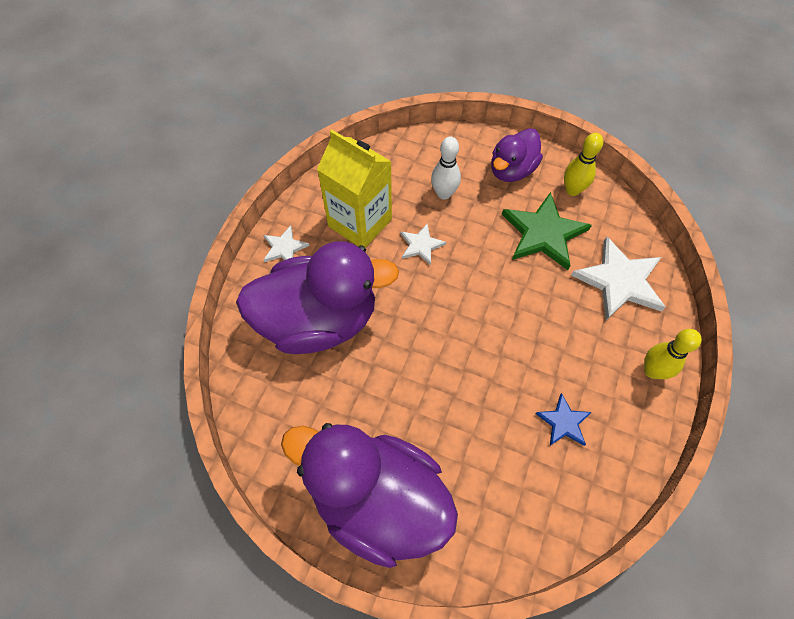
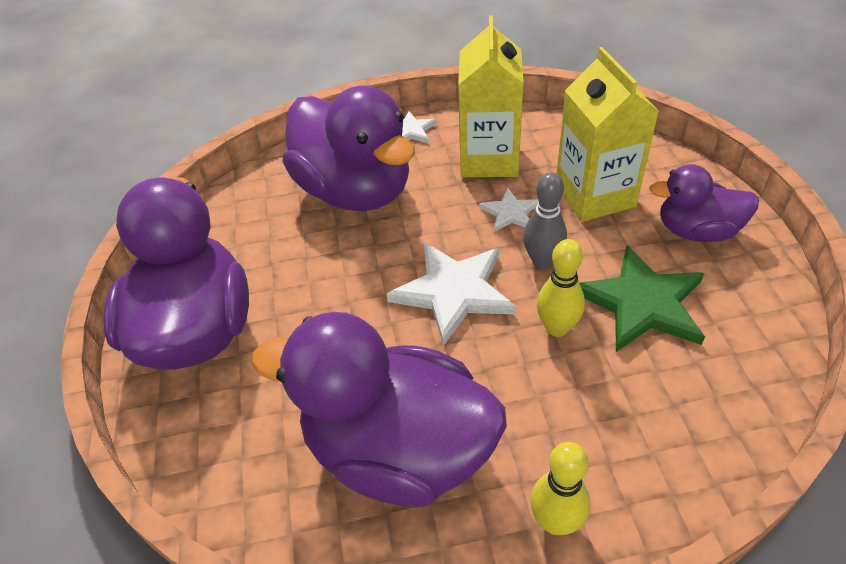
camera: 60 degrees right, 15 degrees down
white bowling pin [431,136,461,200] -> yellow carton [556,47,659,222]
blue star [535,393,591,446] -> purple duck [251,312,507,507]
yellow bowling pin [564,133,603,196] -> yellow bowling pin moved to [537,239,585,337]
white star [571,236,666,320] -> white star moved to [387,242,516,346]
none -> grey bowling pin [523,172,567,269]

